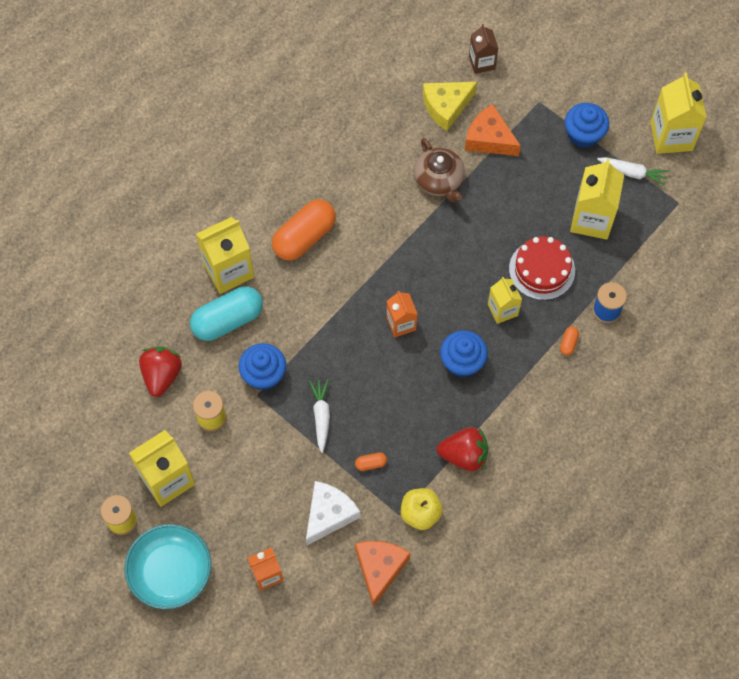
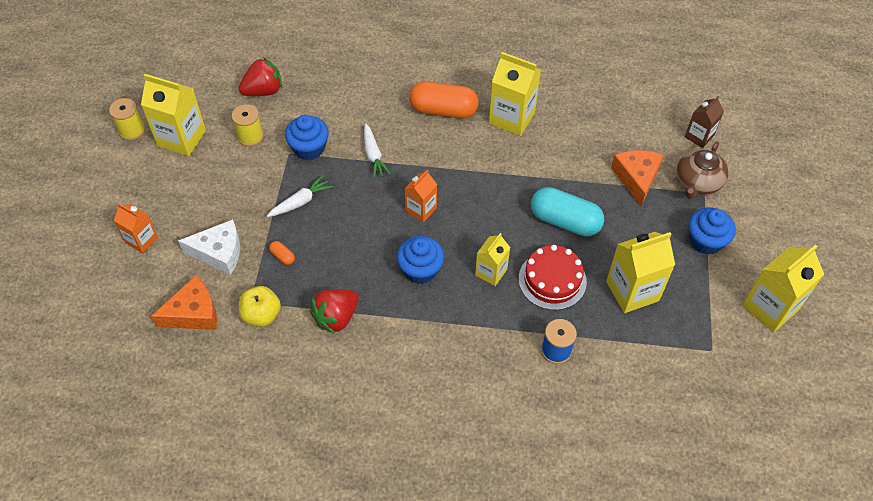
camera: 55 degrees right, 10 degrees down
turquoise bowl [124,524,211,609] -> none
turquoise capsule [190,286,263,341] -> turquoise capsule moved to [531,187,604,237]
yellow carton [196,217,254,294] -> yellow carton moved to [489,52,541,136]
brown teapot [414,138,465,203] -> brown teapot moved to [677,142,728,199]
yellow cheese [423,82,477,131] -> none
red strawberry [437,427,488,471] -> red strawberry turned 75 degrees clockwise [310,289,359,334]
orange capsule [560,326,579,355] -> none
white carrot [597,157,669,186] -> white carrot moved to [364,123,391,179]

